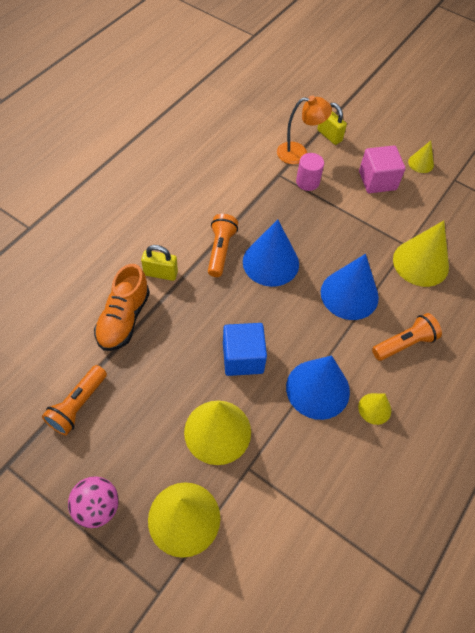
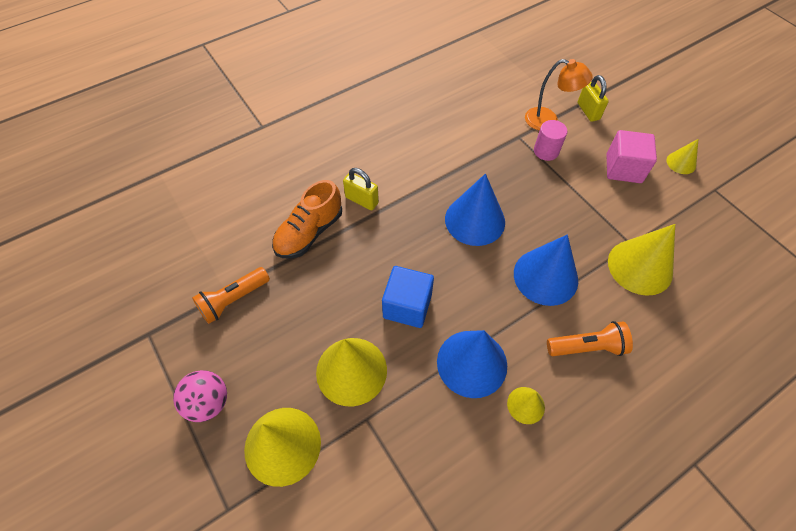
camera: 25 degrees right, 0 degrees up
orange flashlight [208,214,238,277] -> none

